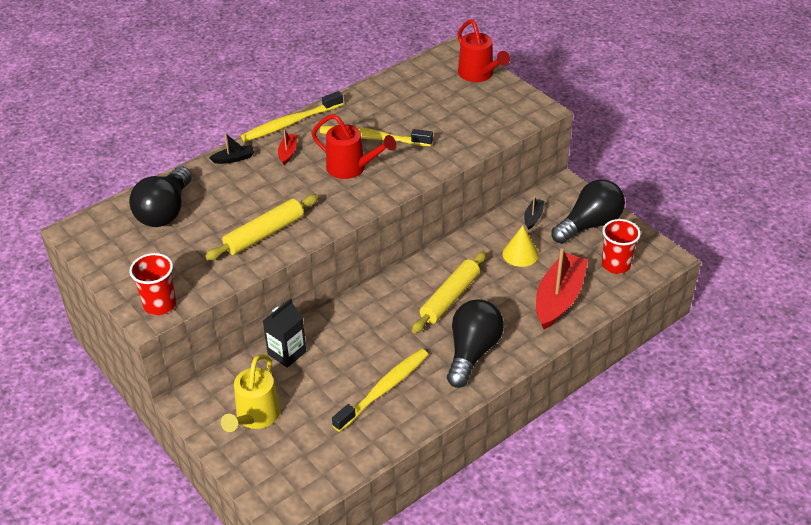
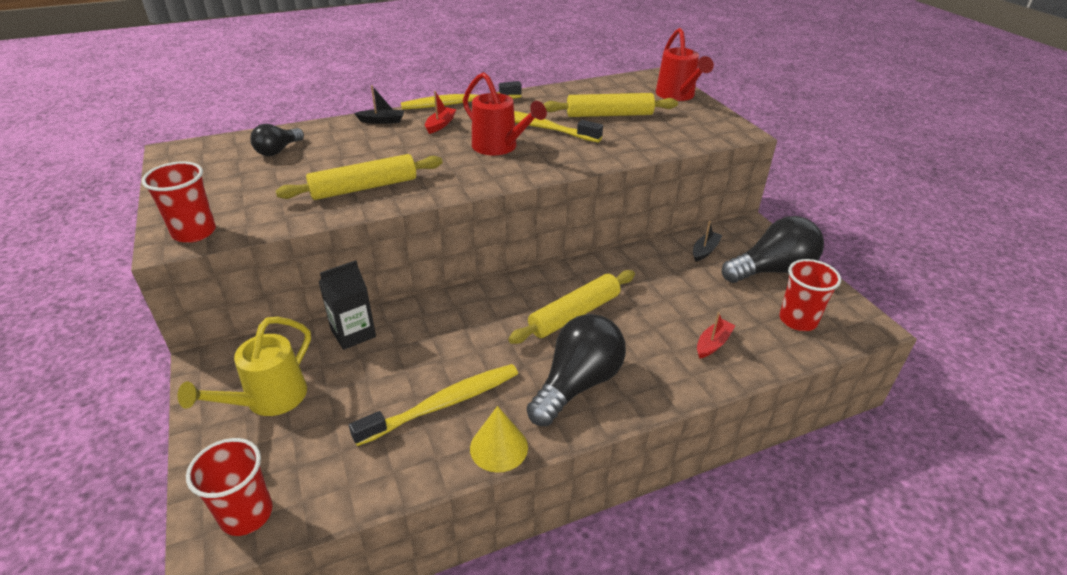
camera: 15 degrees right, 5 degrees down
black light bulb [129,166,192,227] -> black light bulb [250,124,304,156], size x0.55
yellow cone [503,226,539,267] -> yellow cone moved to [470,406,528,473]
red boat [536,248,588,329] -> red boat [697,312,735,359], size x0.45
none -> red cup [186,438,273,536]
none -> yellow rolling pin [543,93,678,117]

